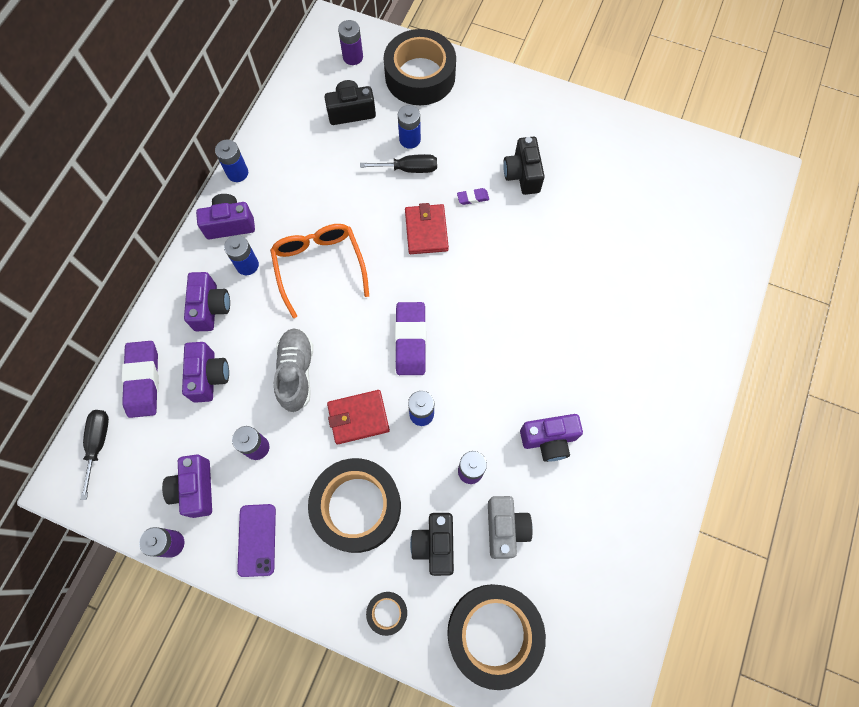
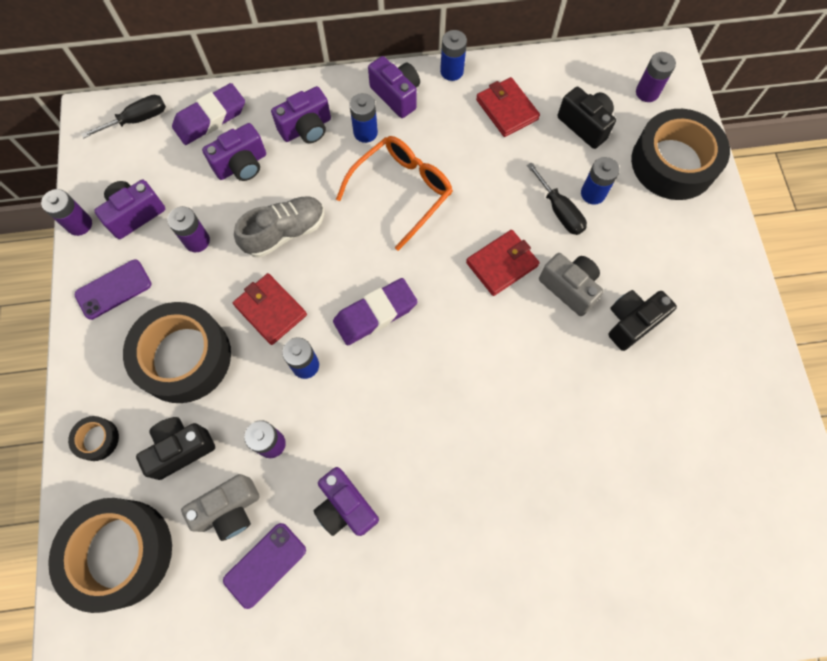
camera: 60 degrees right, 0 degrees up
purple eraser [457,188,489,205] -> grey camera [539,253,603,316]
none -> purple phone [223,523,306,609]
none -> red wallet [476,77,540,137]

